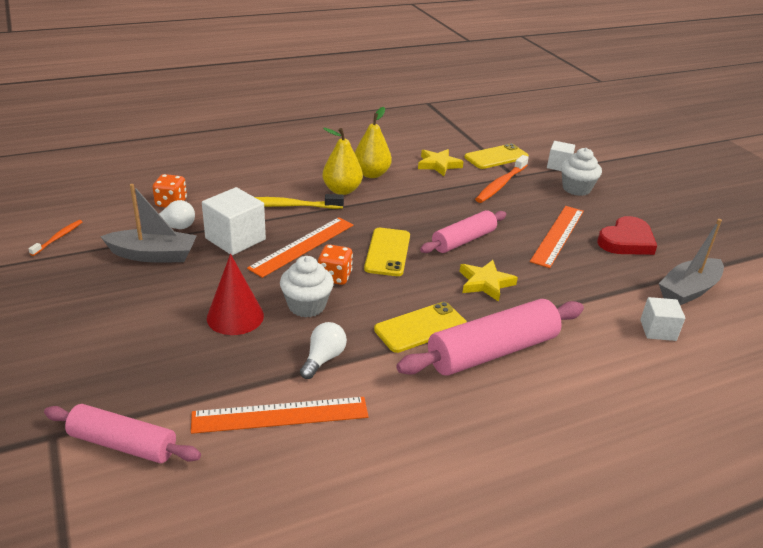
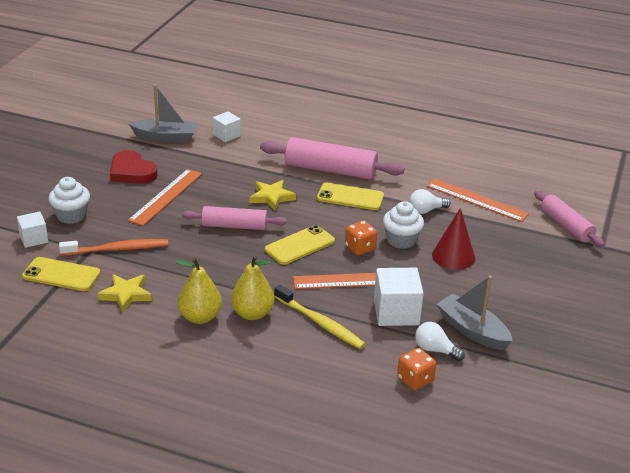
camera: 135 degrees left, 0 degrees up
orange toothbrush [28,220,82,256] -> none
orange ruler [530,206,584,268] -> orange ruler turned 45 degrees counterclockwise [128,169,202,226]
red heart [597,216,657,255] -> red heart turned 135 degrees counterclockwise [110,150,158,183]

